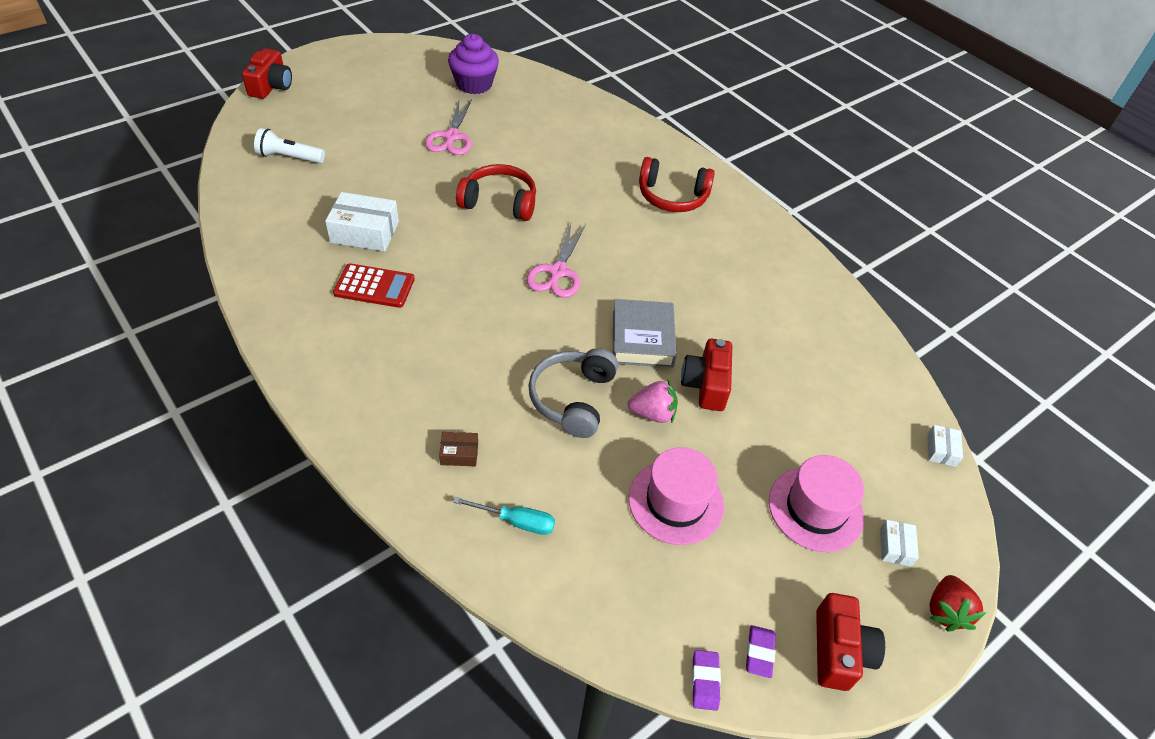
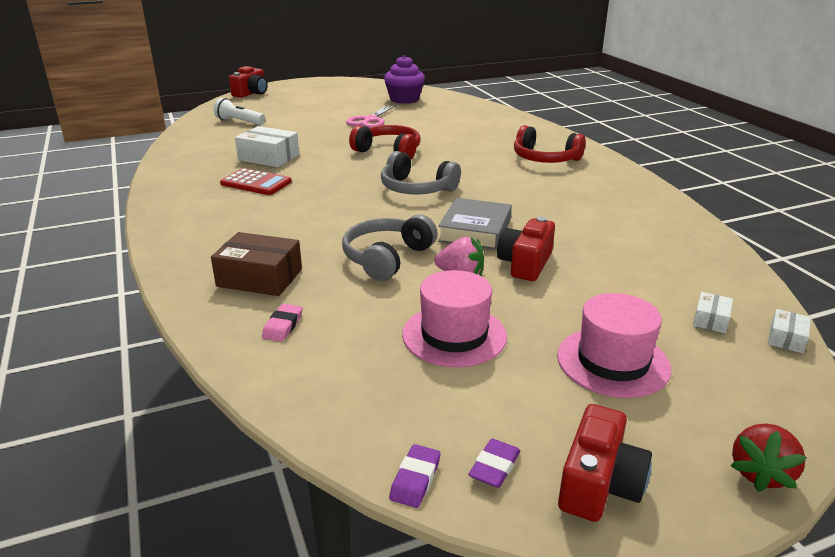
camera: 20 degrees right, 20 degrees down
brown box [439,432,478,466] -> brown box [211,232,302,296], size x1.98
turquoise screwdriver [453,497,555,535] -> pink eraser [262,304,303,342]
pink scissors [526,224,586,298] -> grey headphones [381,151,461,195]
white box [880,520,919,566] -> white box moved to [693,292,733,333]

